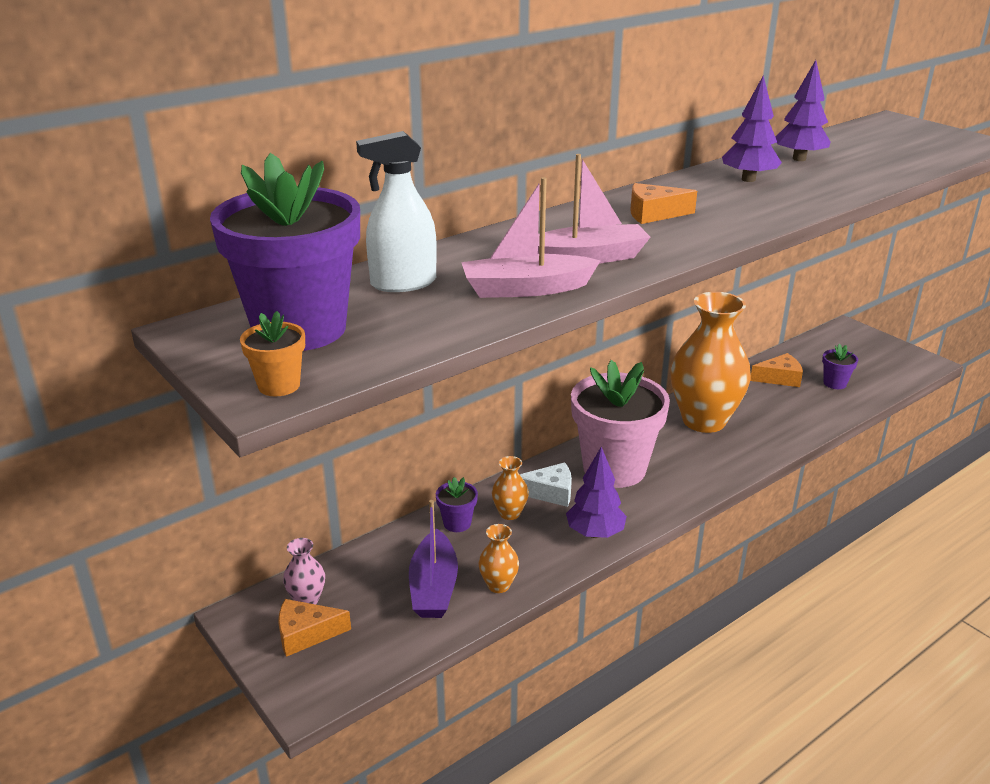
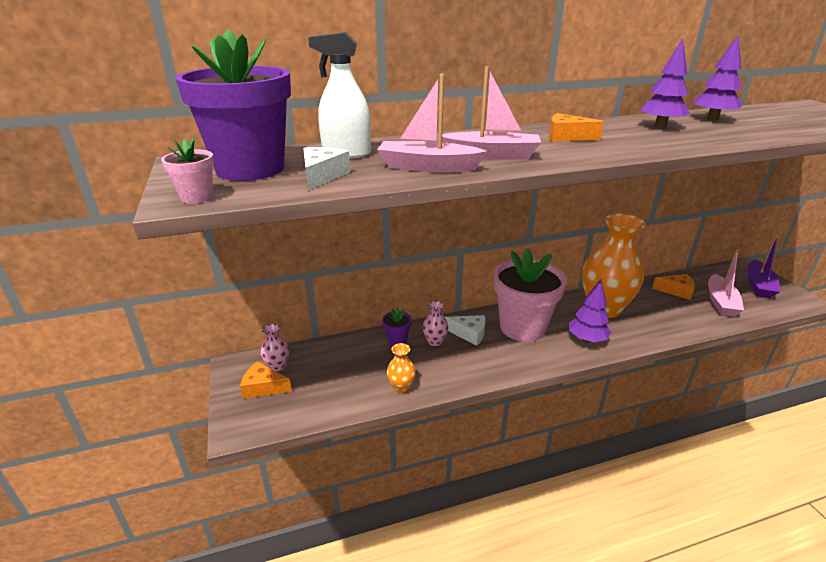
camera: 20 degrees right, 0 degrees up
orange flower pot [240,311,305,396] -> pink flower pot [161,138,214,203]
purple boat [409,500,458,618] -> purple boat moved to [747,235,780,298]
orange vase [492,456,529,520] -> pink vase [423,301,448,346]
purple tree [566,447,627,538] -> purple tree moved to [569,279,611,343]
purple flower pot [822,344,858,389] -> pink boat [708,249,744,317]
none -> white cheese [303,147,350,190]

